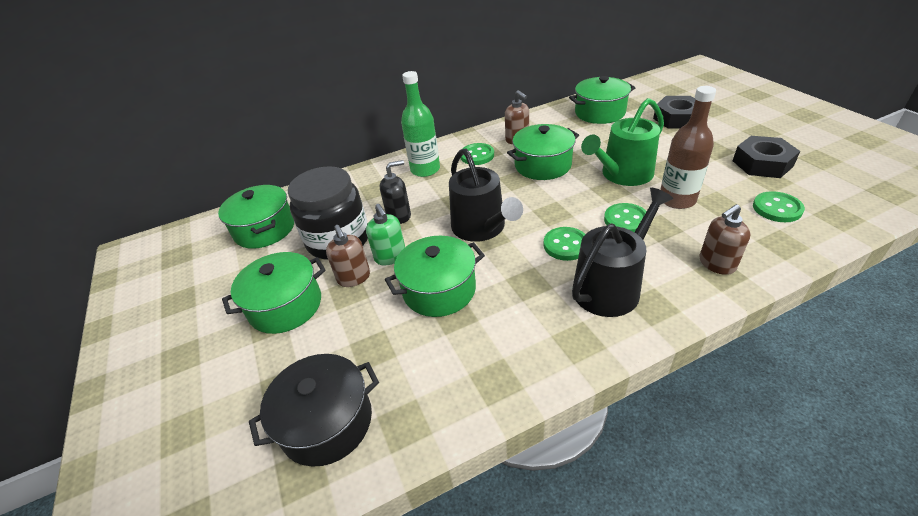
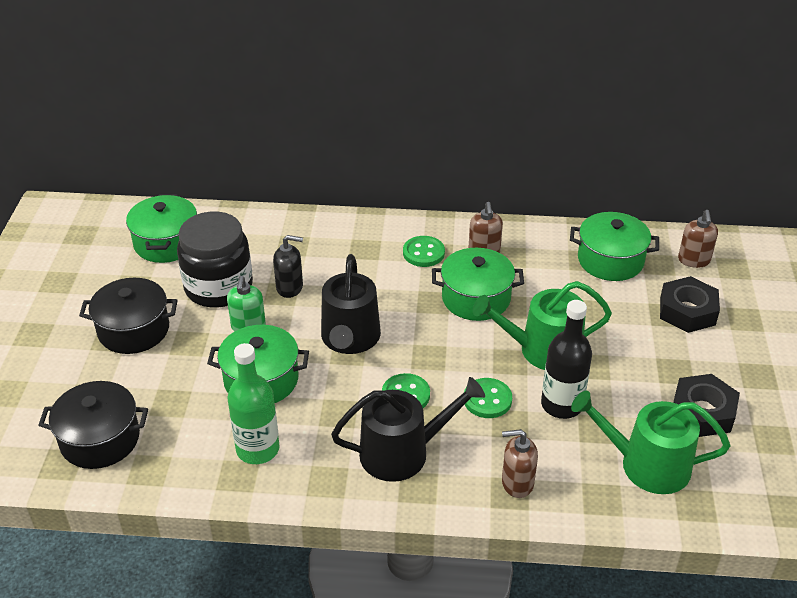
camera: 25 degrees right, 0 degrees up
green pot [222,252,326,334] -> black pot [79,278,178,354]
brown soap dispenser [326,225,370,287] -> brown soap dispenser moved to [678,210,718,268]
green bottle [401,71,440,177] -> green bottle moved to [227,343,280,464]
brown bottle [660,86,716,209] -> black bottle [541,300,592,419]
green button [753,191,805,222] -> green watering can [571,391,730,494]

